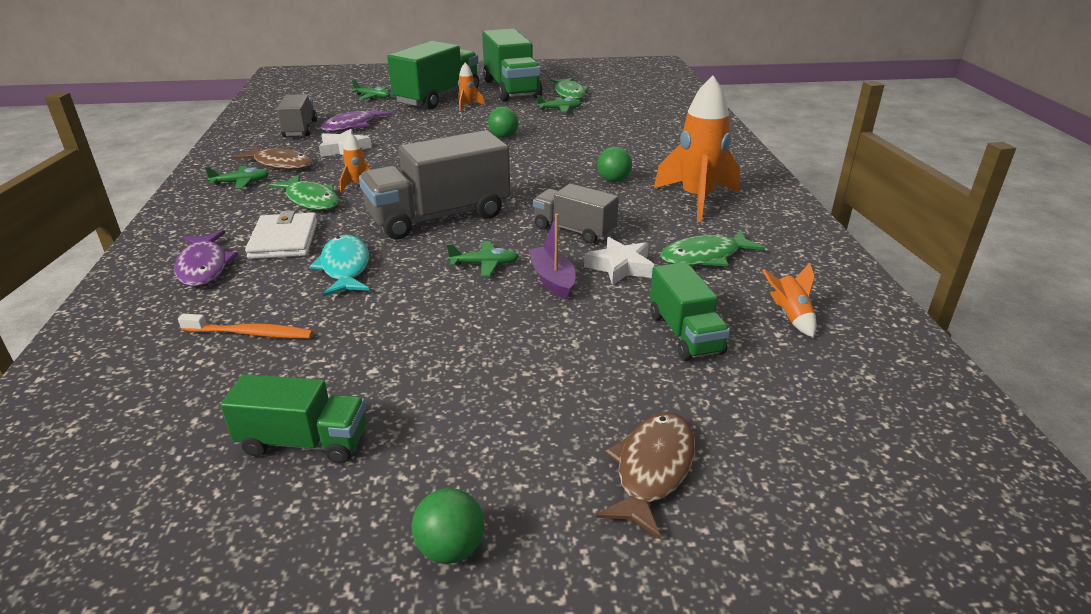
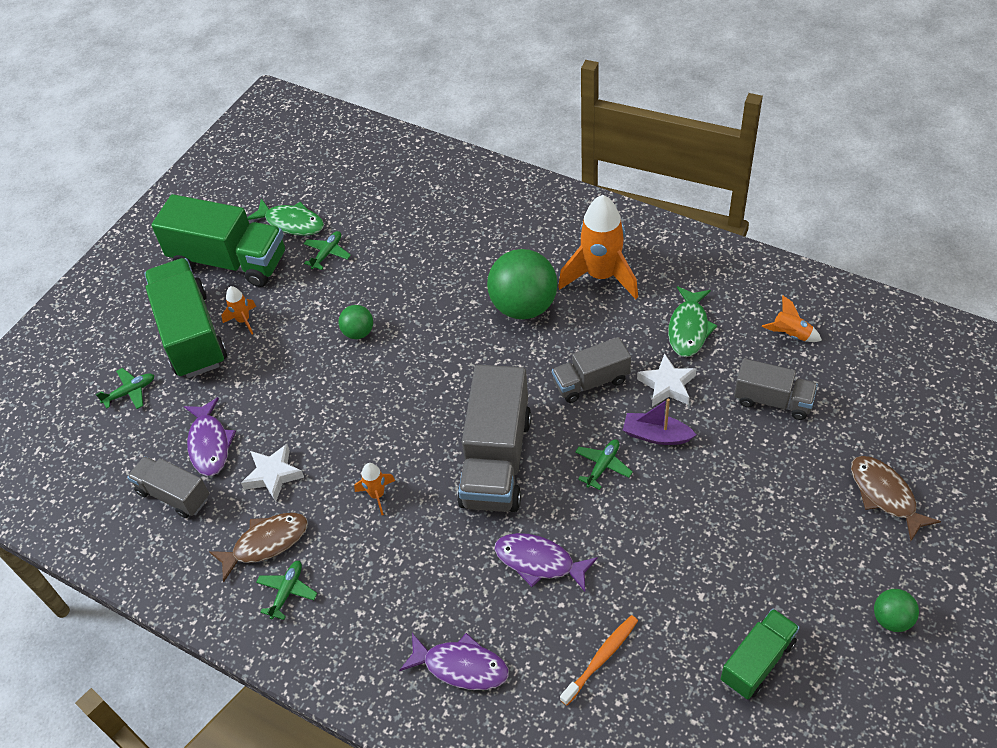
camera: 50 degrees left, 20 degrees up
white wallet [245,211,317,259] -> none
green fish [269,174,339,210] -> none
turquoise fish [309,235,370,296] -> purple fish [494,533,598,592]
green ball [597,147,632,182] -> green ball [487,249,557,319], size x2.02
green truck [650,262,730,361] -> grey truck [734,358,818,420]

